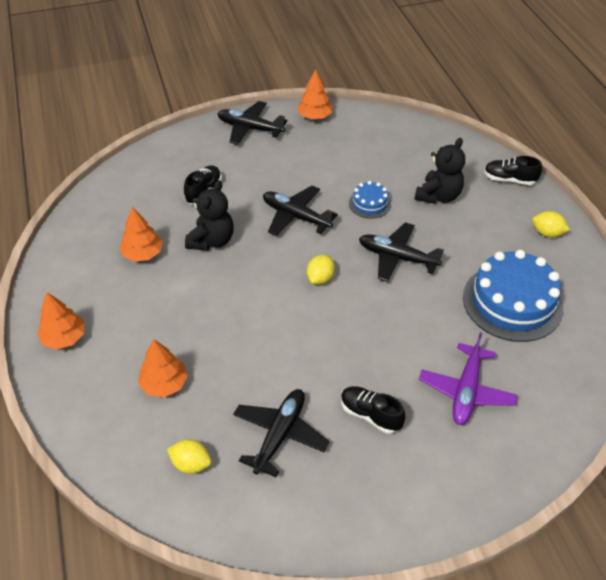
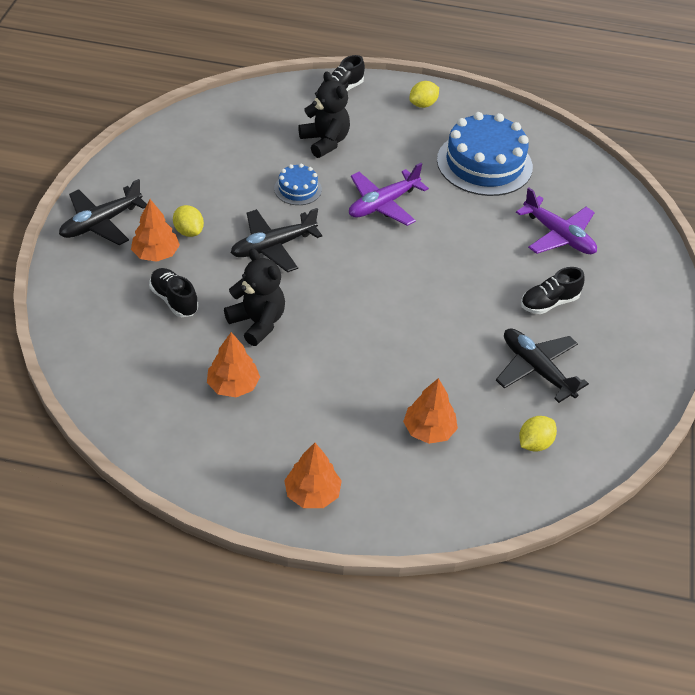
camera: 65 degrees left, 0 degrees up
orange tree [297,69,332,119] -> orange tree moved to [131,199,180,262]
yellow lemon [307,255,335,285] -> yellow lemon moved to [173,205,204,237]
black plane [359,222,444,282] -> purple plane [349,163,429,226]

